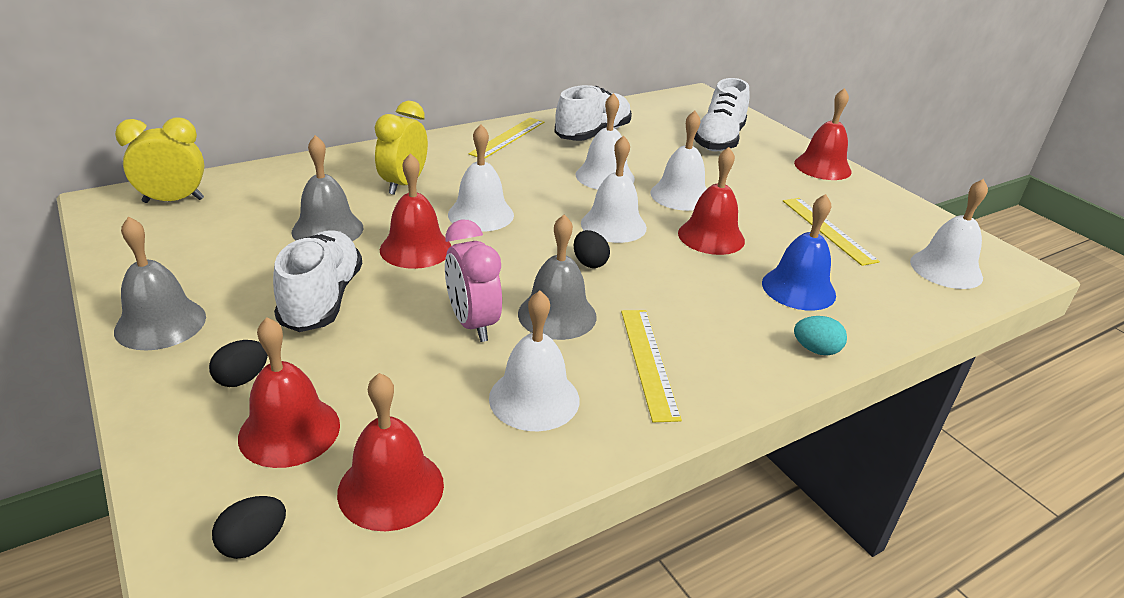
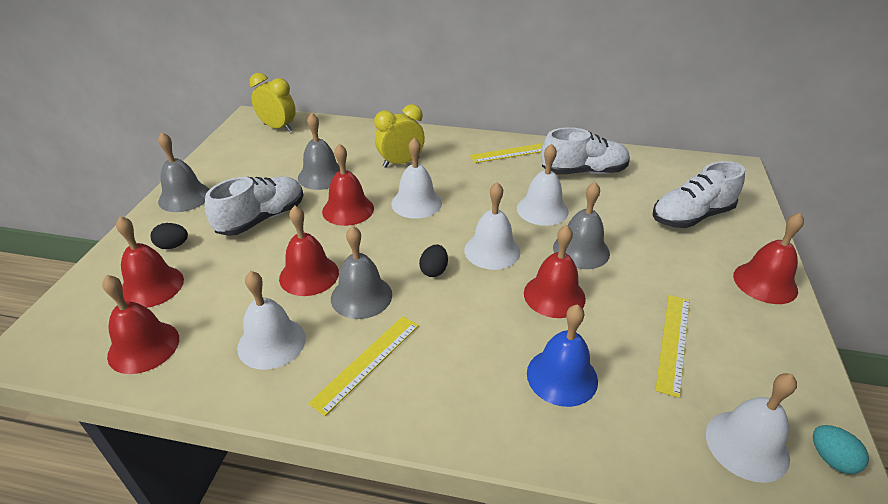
camera: 45 degrees right, 5 degrees up
black egg [212,496,286,559] -> none
pink clock [445,220,502,342] -> red bell [279,206,339,296]
white bell [650,111,707,211] -> grey bell [553,182,610,269]
turquoise egg [794,316,847,355] -> turquoise egg moved to [813,425,869,474]

